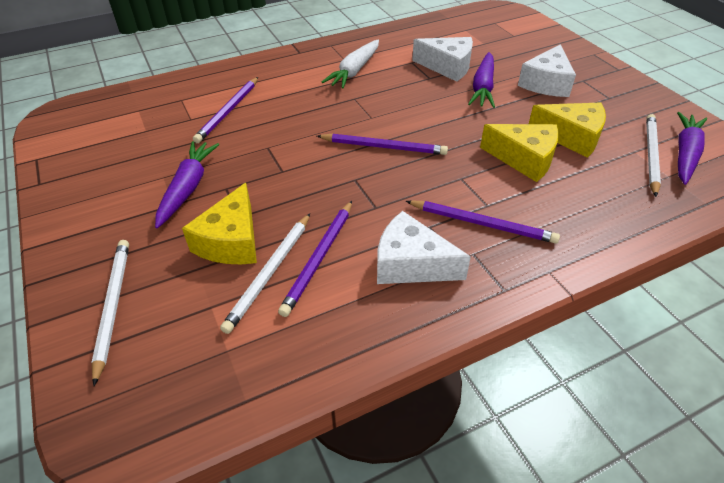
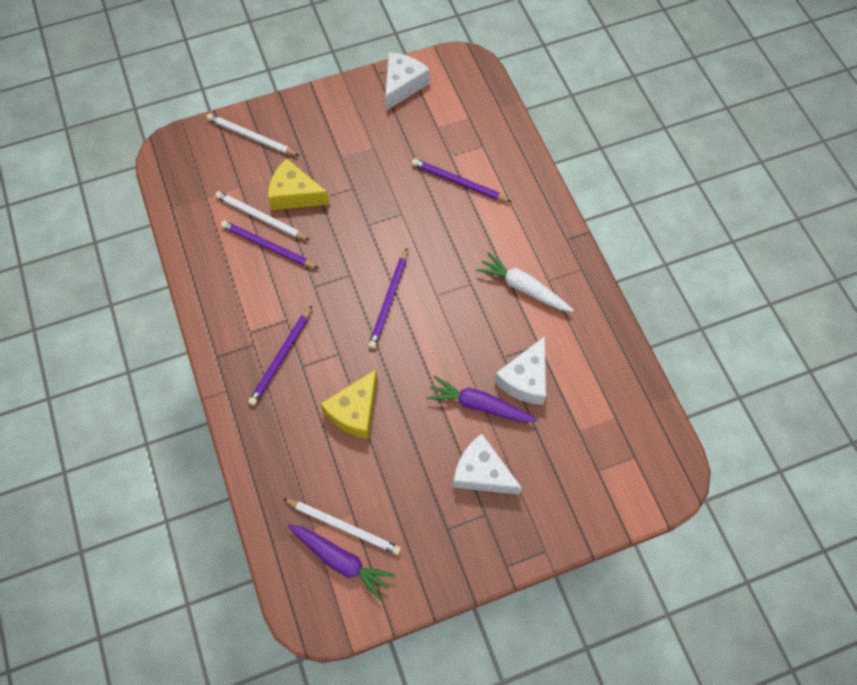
camera: 95 degrees right, 20 degrees up
white pencil [91,240,129,386] -> white pencil turned 150 degrees counterclockwise [207,114,299,156]
purple carrot [155,141,220,229] -> none
white cheese [377,211,471,284] -> white cheese moved to [385,53,430,110]
yellow cheese [529,102,606,158] -> none

